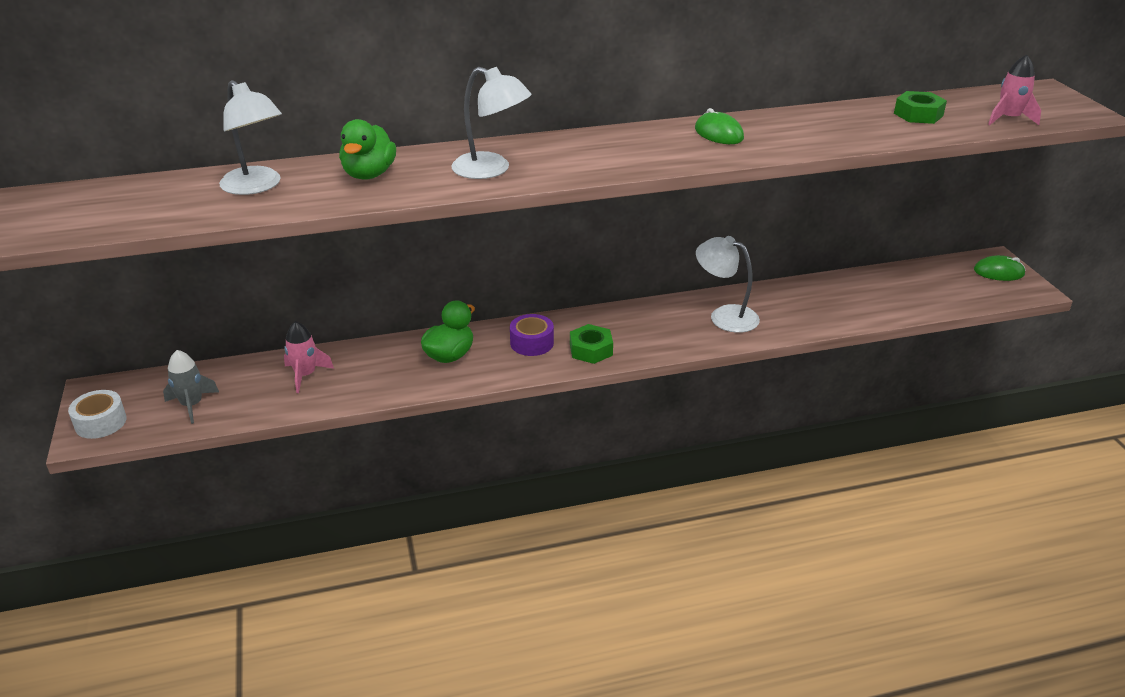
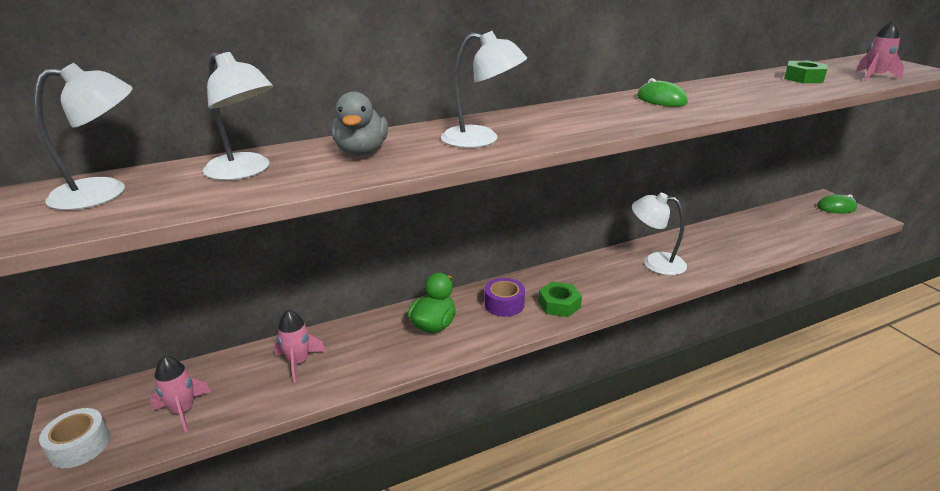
camera: 10 degrees left, 5 degrees down
grey rocket [163,350,219,424] -> pink rocket [150,356,211,433]
green duck [339,119,396,180] -> grey duck [331,92,388,156]
none -> white lamp [34,63,133,210]

